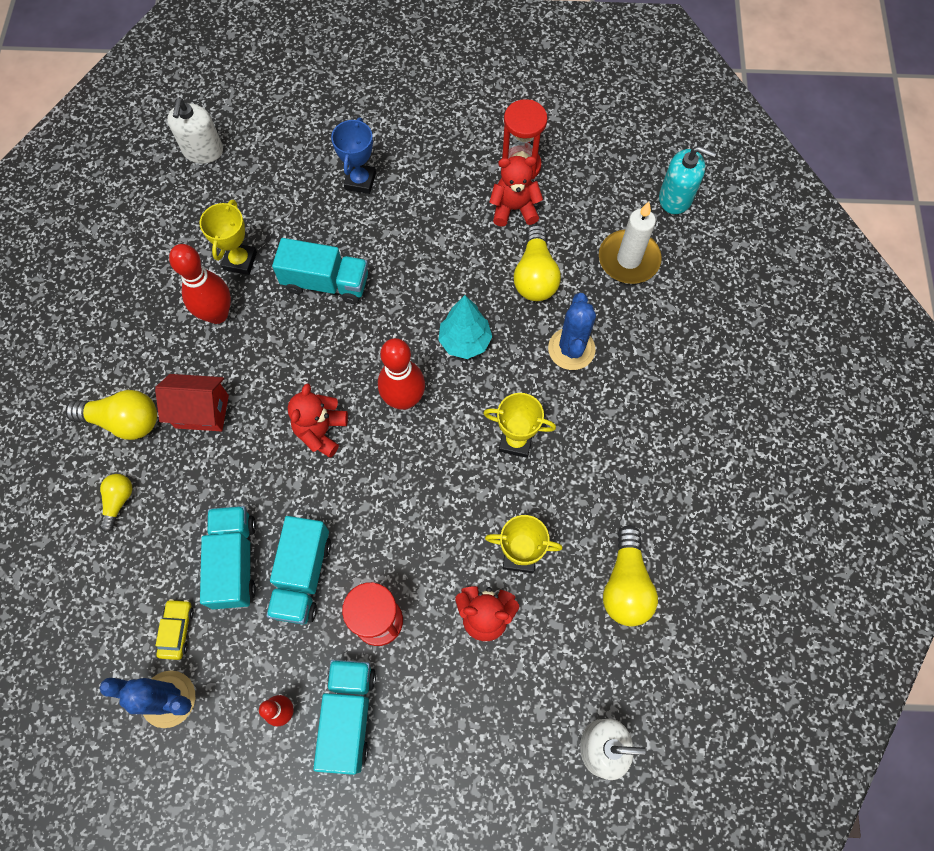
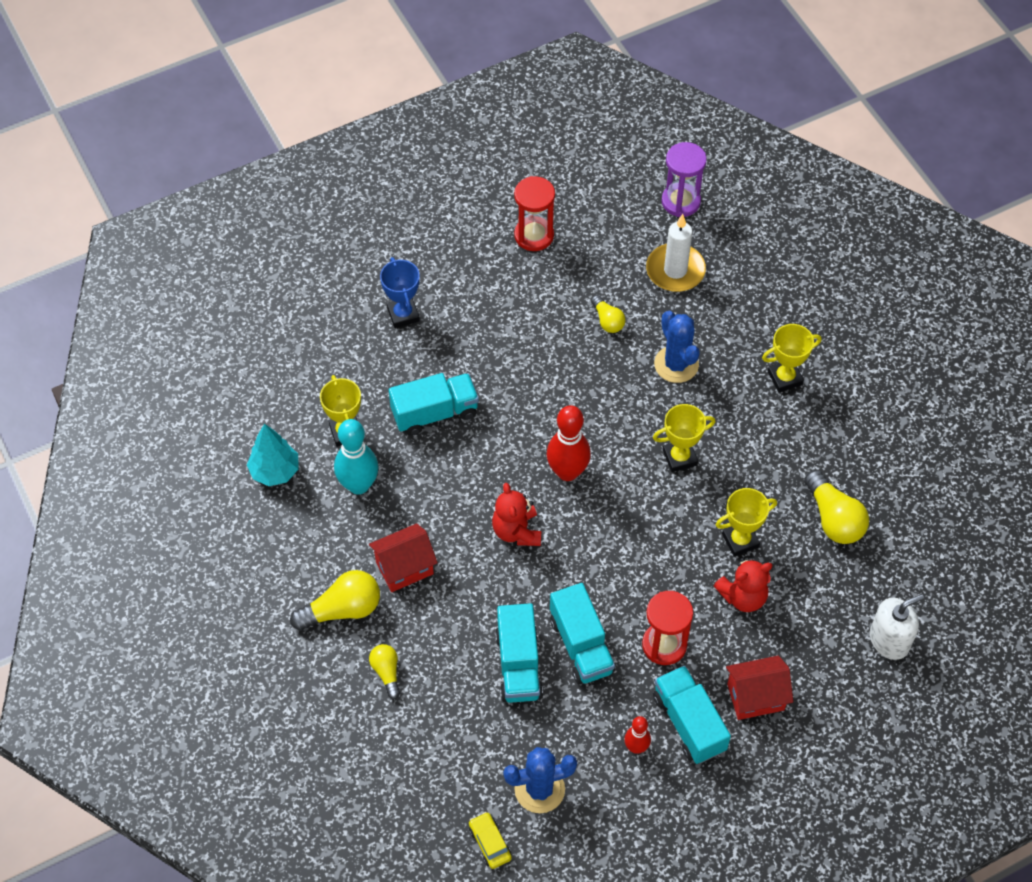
camera: 30 degrees left, 10 degrees down
yellow car [156,599,194,660] -> yellow car moved to [469,812,512,869]
white soap dispenser [167,98,223,164] -> none
red bowling pin [169,244,231,324] -> turquoise bowling pin [334,419,378,495]
turquoise truck [200,506,256,609] -> turquoise truck turned 150 degrees counterclockwise [495,603,543,703]
turquoise tree [438,295,492,359] -> turquoise tree moved to [247,424,299,486]
red teddy bear [489,156,543,227] -> none
yellow light bulb [514,225,561,301] -> yellow light bulb [591,295,626,333], size x0.58
turquoise soap dispenser [659,146,716,214] -> purple hourglass [662,142,707,217]
none -> red house [726,656,793,720]
none -> yellow trophy [762,324,821,392]

